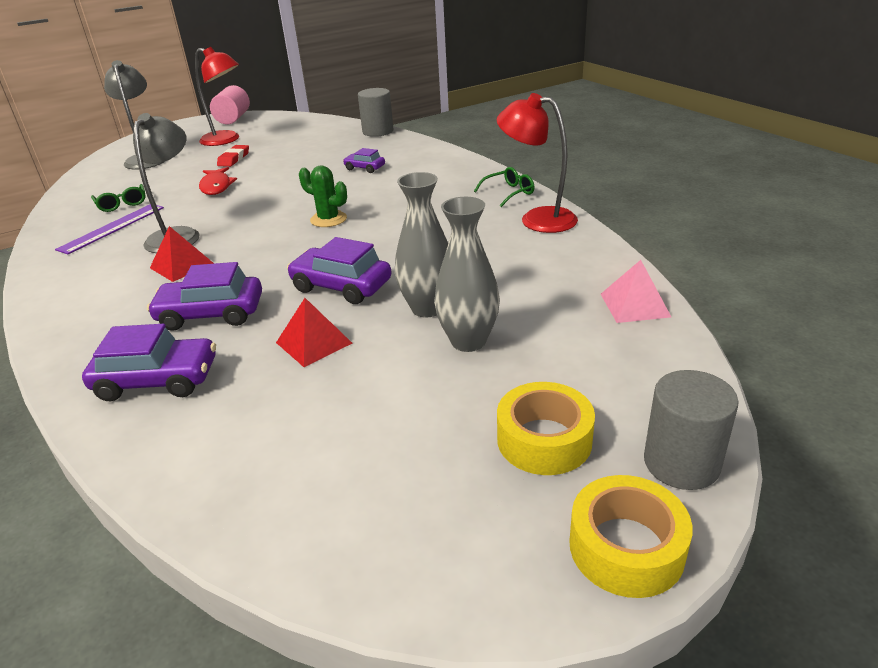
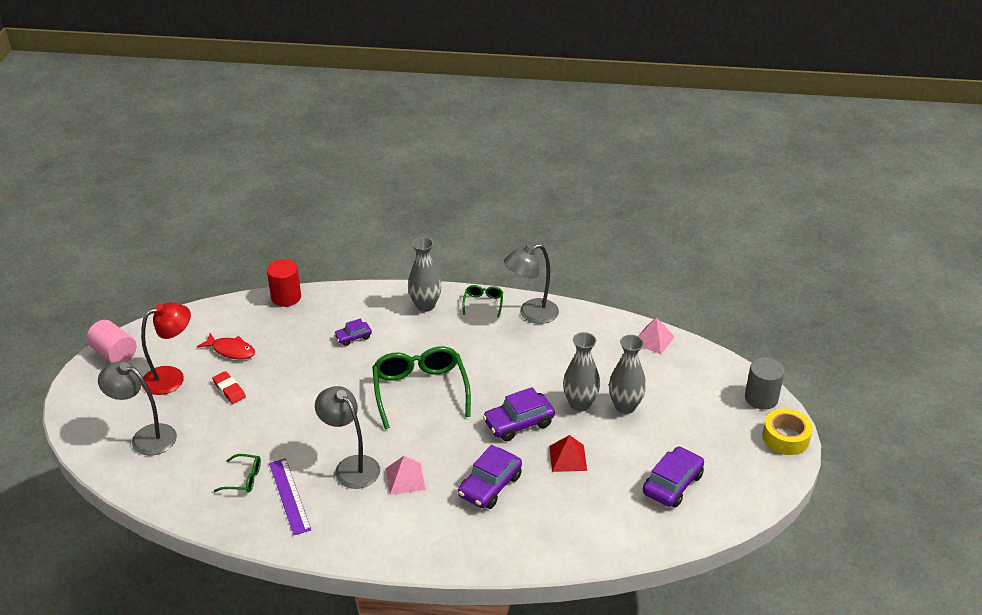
camera: 55 degrees left, 5 degrees up
purple car [82,324,216,401] -> purple car moved to [643,446,704,508]
red pyramid [150,226,214,282] -> pink pyramid [386,456,426,495]
red fish [199,167,237,195] -> red fish moved to [197,333,255,360]
green cactus [299,166,347,227] -> green glasses [372,346,471,429]
grey cylinder [358,88,393,137] -> red cylinder [267,259,301,307]
red lamp [497,93,578,233] -> grey lamp [504,244,559,324]
yellow tape [497,382,595,475] -> none
none -> grey vase [408,237,442,312]

